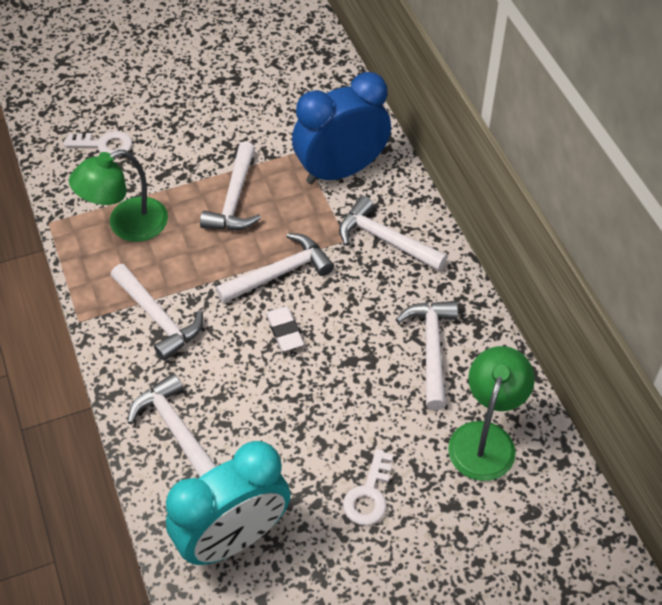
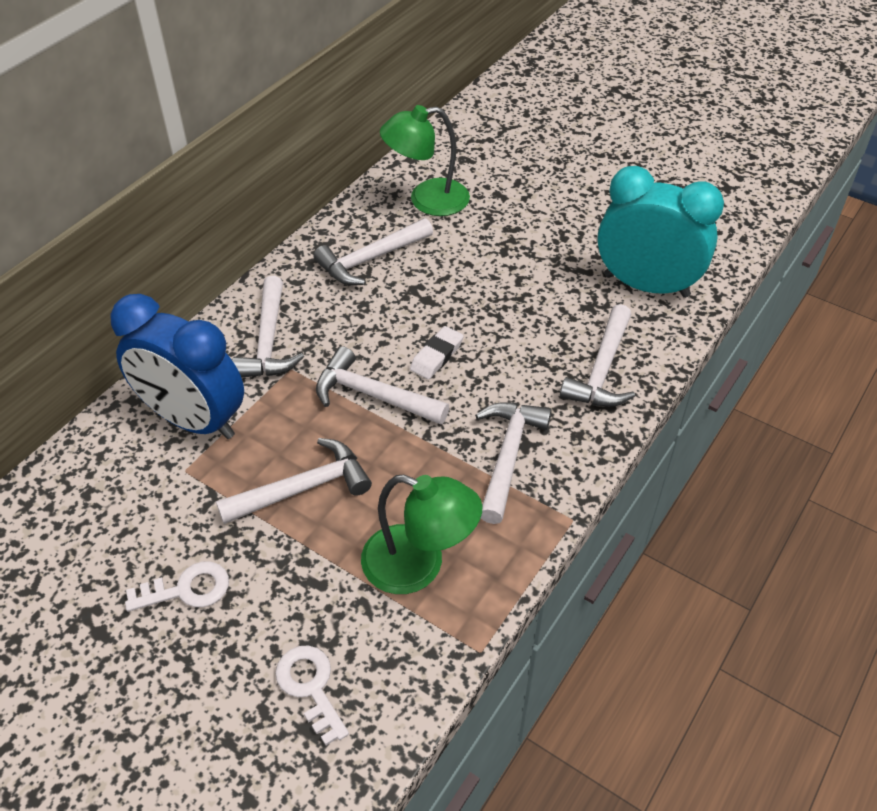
camera: 125 degrees left, 5 degrees down
white key [343,449,393,525] -> white key moved to [125,561,229,612]

